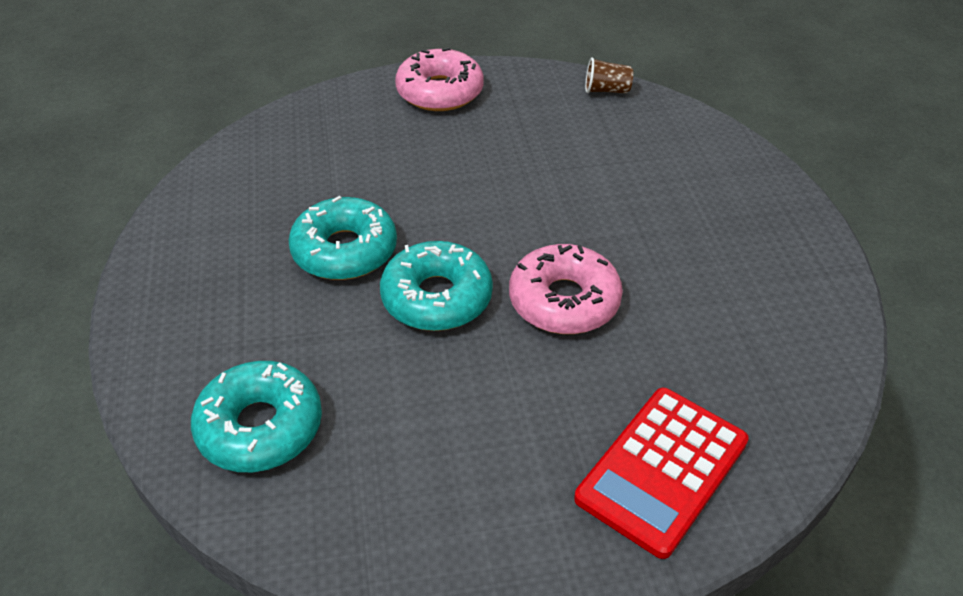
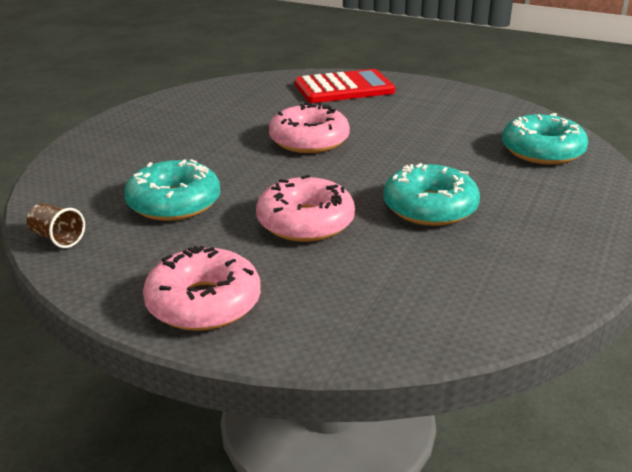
camera: 145 degrees left, 15 degrees down
turquoise donut [380,241,493,331] -> turquoise donut moved to [124,159,220,221]
none -> pink donut [256,175,355,242]

